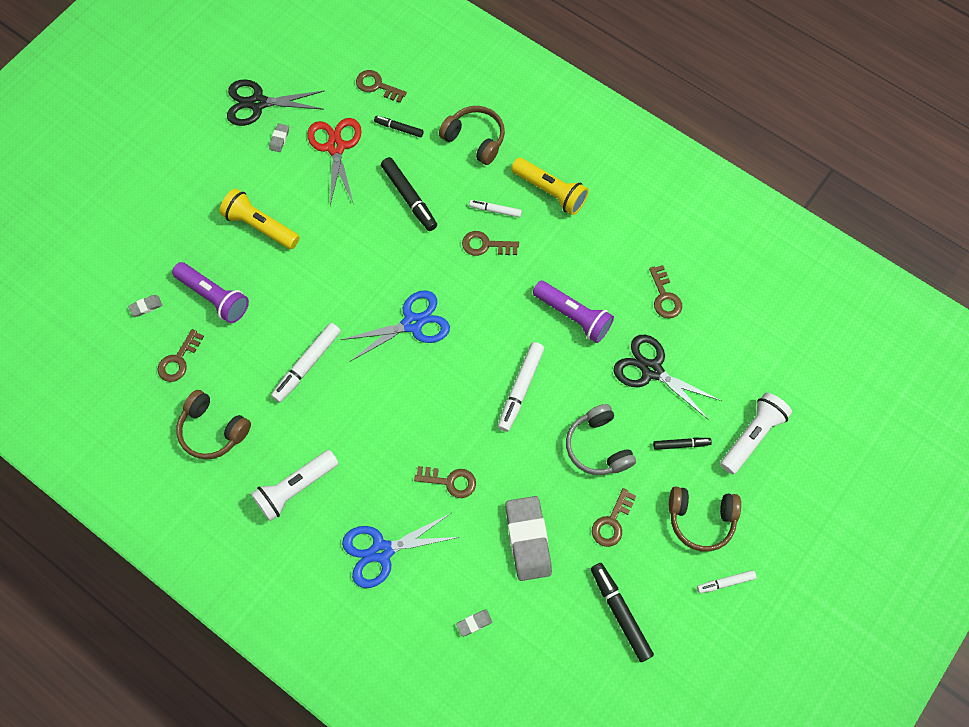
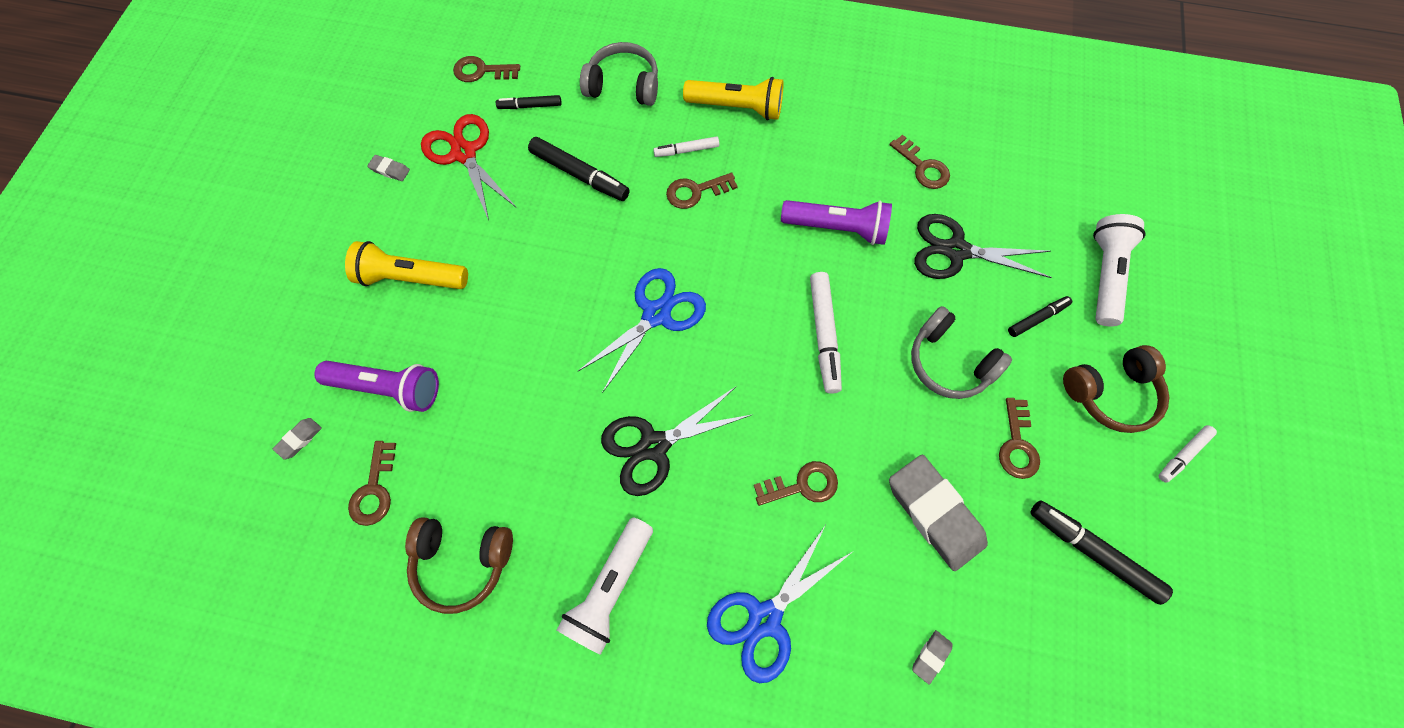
camera: 25 degrees left, 0 degrees up
black scissors [227,79,325,126] -> black scissors moved to [601,386,753,496]
grey eraser [269,123,289,152] -> grey eraser turned 60 degrees counterclockwise [367,155,410,181]
white marker [271,323,341,402] -> none
brown headphones [439,106,505,165] -> grey headphones [580,42,658,106]

